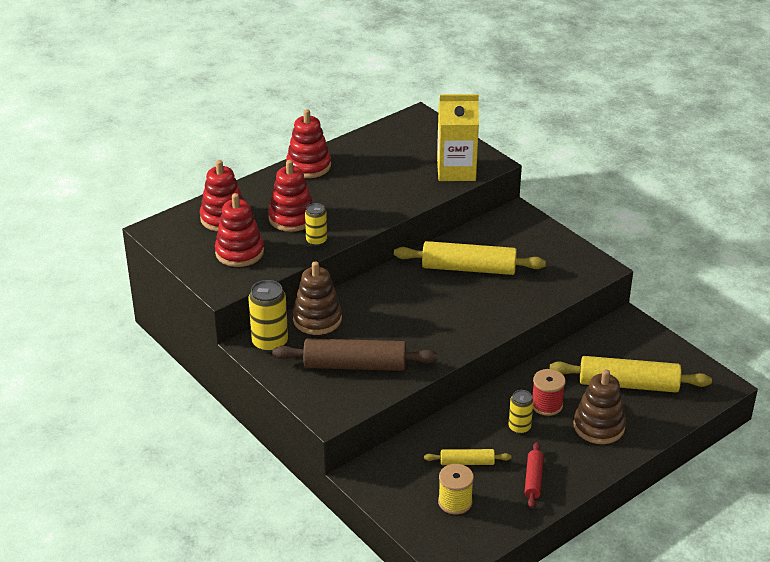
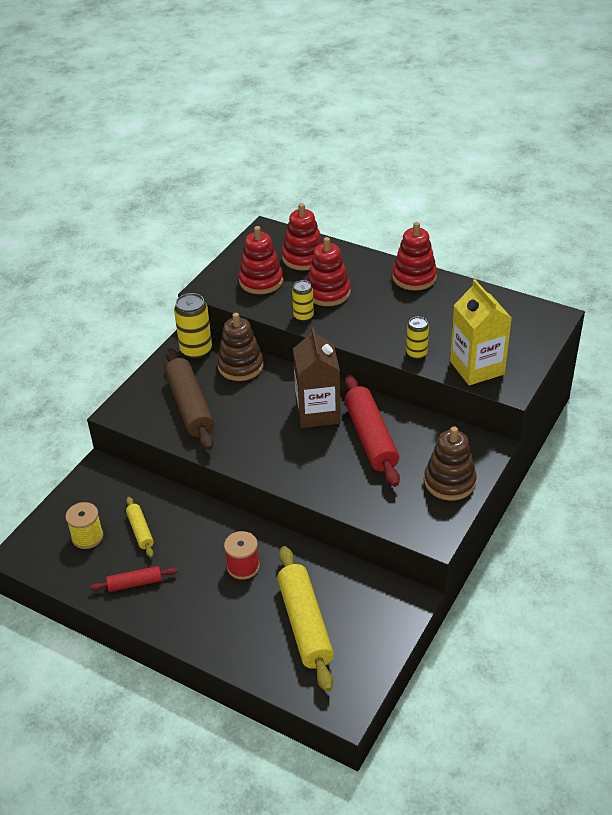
camera: 70 degrees right, 5 degrees up
yellow rolling pin [394,241,546,275] -> red rolling pin [344,375,400,487]
yellow can [509,390,533,434] -> yellow can moved to [406,317,429,359]
brown stacking toy [574,369,626,444] -> brown stacking toy moved to [424,427,477,501]
none -> brown carton [293,327,341,428]

